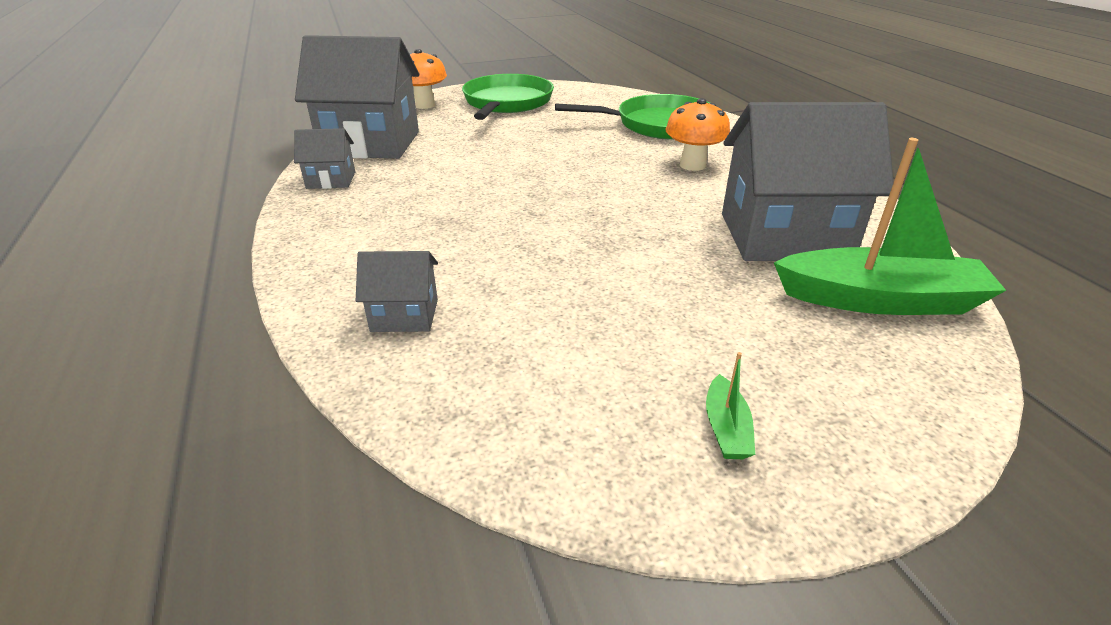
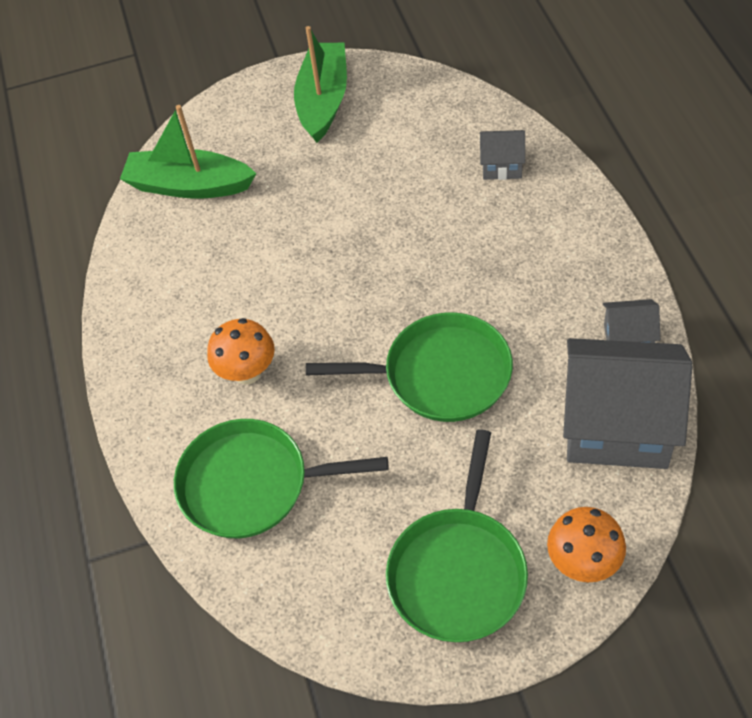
camera: 170 degrees left, 20 degrees up
green boat [706,352,755,459] -> green boat [294,26,347,143], size x2.40
grey house [722,102,894,261] -> none
none -> green pan [306,312,513,422]

